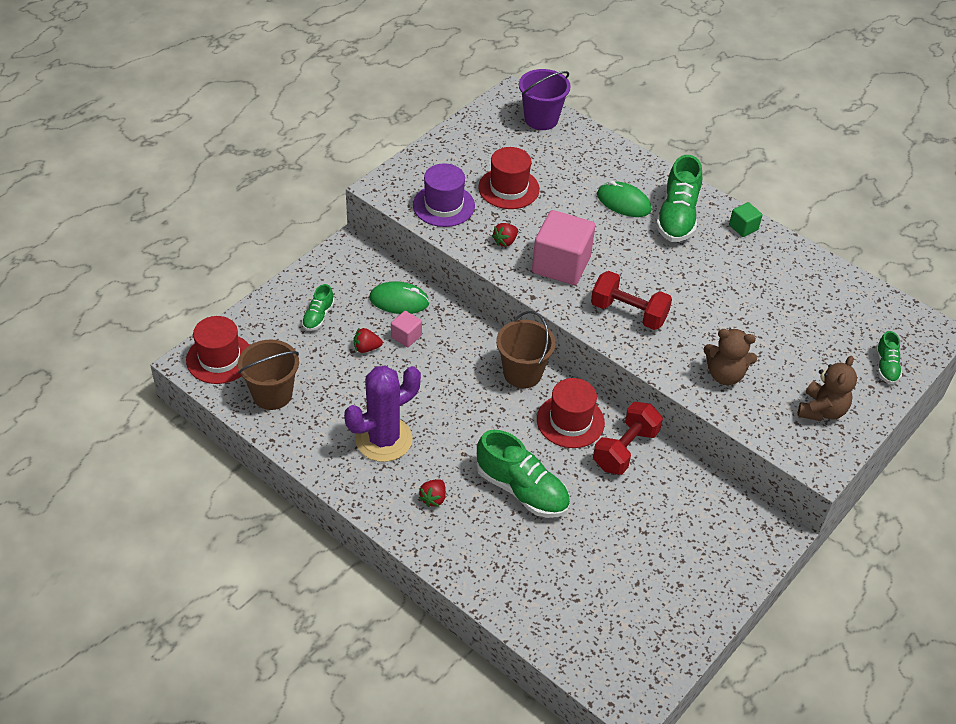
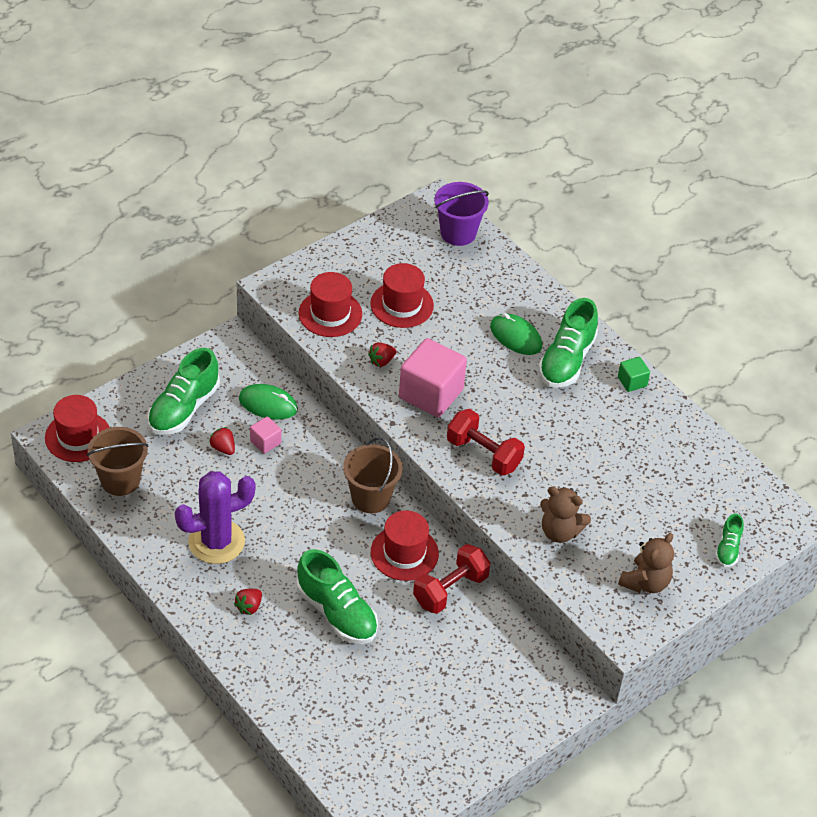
camera: 10 degrees right, 0 degrees up
green shoe [302,284,334,331] -> green shoe [147,348,220,435], size x1.93
red strawberry [354,328,383,353] -> red strawberry turned 45 degrees clockwise [209,427,235,455]
purple hat [413,163,475,227] -> red hat [299,272,362,337]

